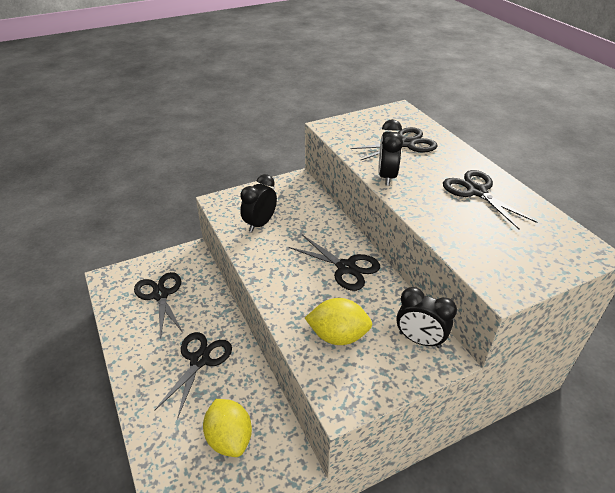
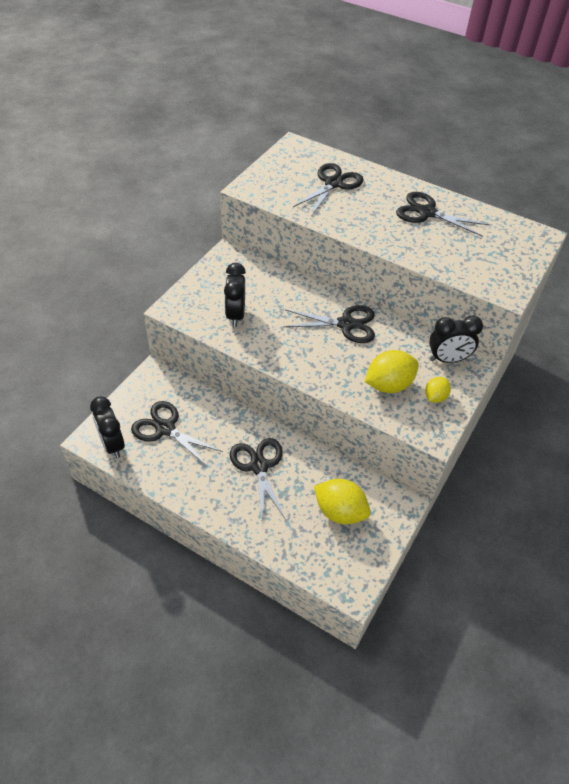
camera: 35 degrees left, 10 degrees up
black clock [378,119,403,186] -> black clock moved to [90,396,125,458]
none -> yellow lemon [425,377,451,403]

